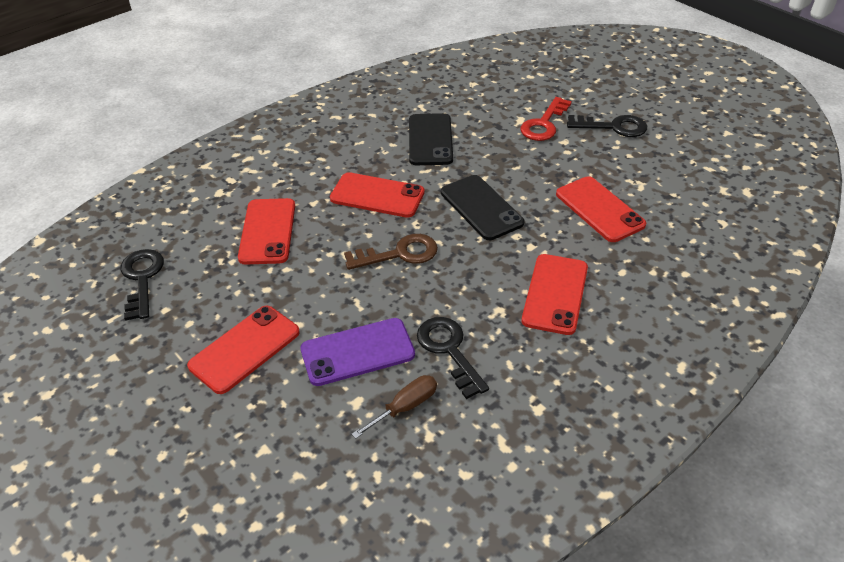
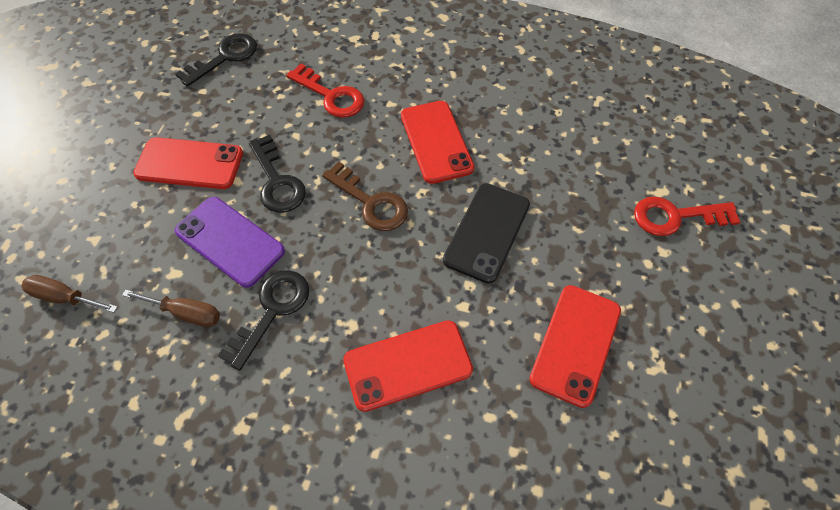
camera: 55 degrees right, 15 degrees up
red phone [238,198,295,265] -> red key [286,64,365,118]
black phone [409,113,453,165] -> none
black key [567,115,647,137] -> black key moved to [249,135,306,213]
none -> brown screwdriver [22,275,117,313]

